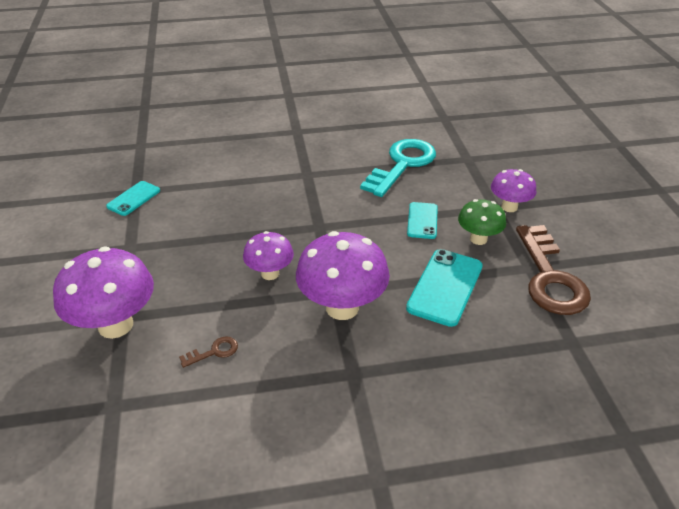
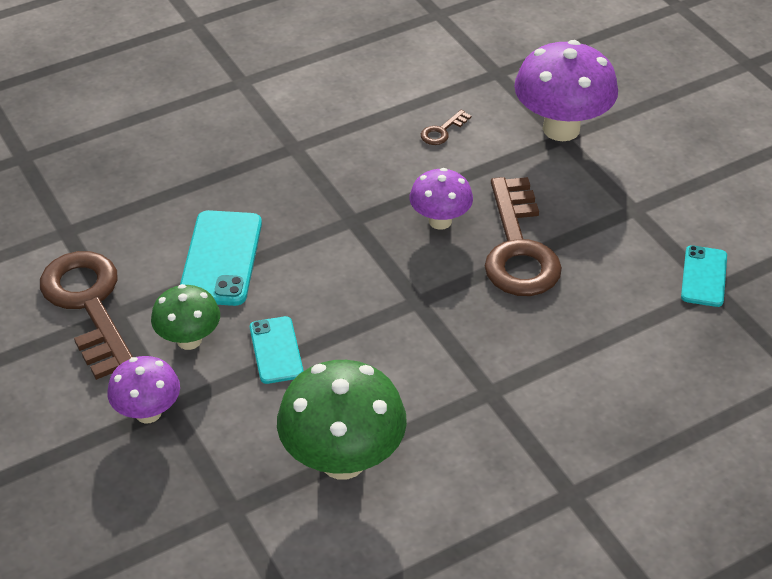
camera: 160 degrees right, 5 degrees up
purple mushroom [296,231,390,320] -> none
turquoise key [360,139,436,197] -> green mushroom [277,360,407,480]
none -> brown key [485,177,562,296]

